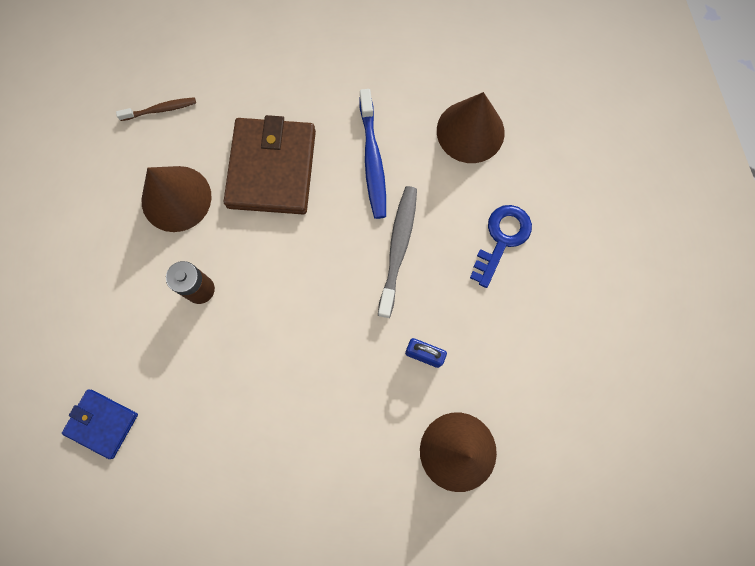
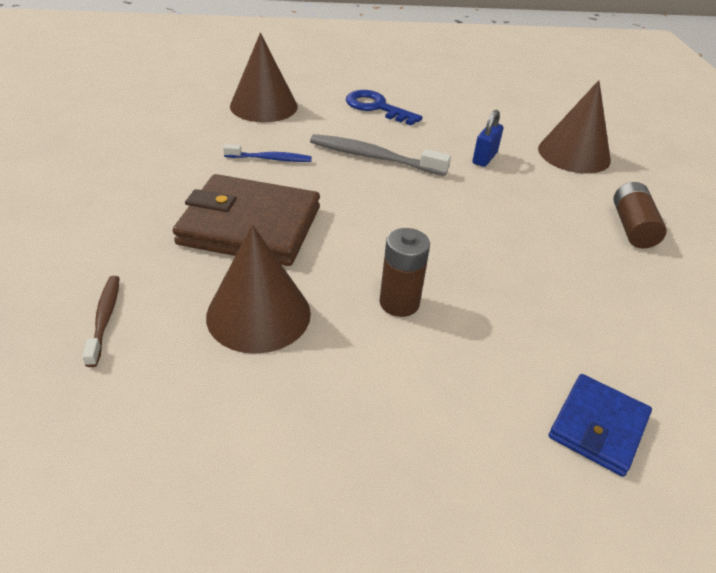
camera: 85 degrees left, 35 degrees down
blue toothbrush [359,89,386,219] -> blue toothbrush [223,144,312,162], size x0.60
none -> brown battery [613,182,667,249]

